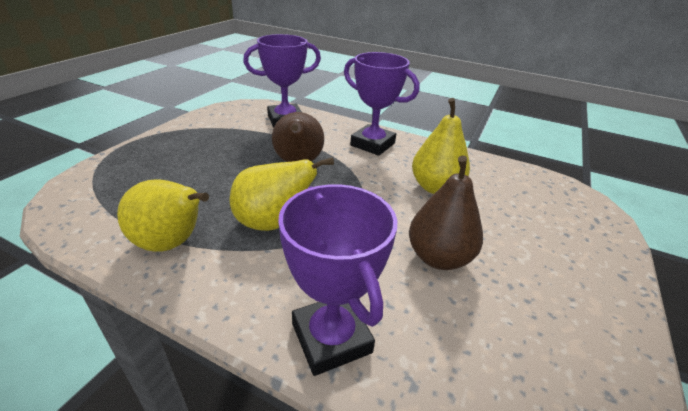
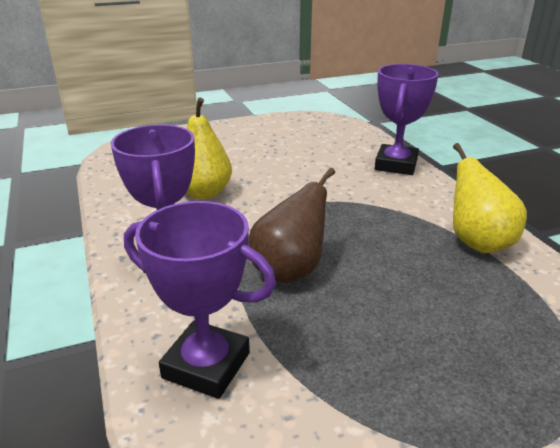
camera: 135 degrees left, 5 degrees down
yellow pear [230,157,334,231] -> none
brown pear [409,155,483,270] -> none

